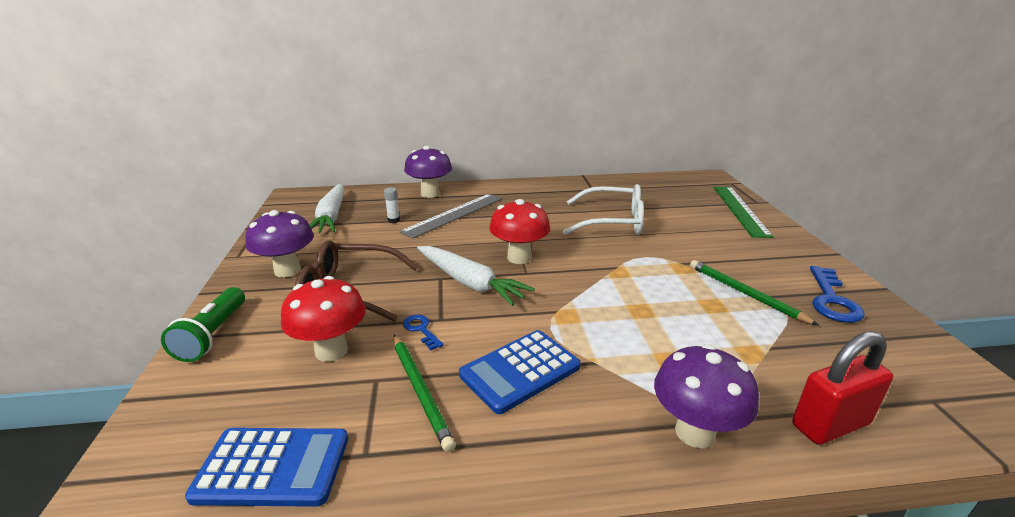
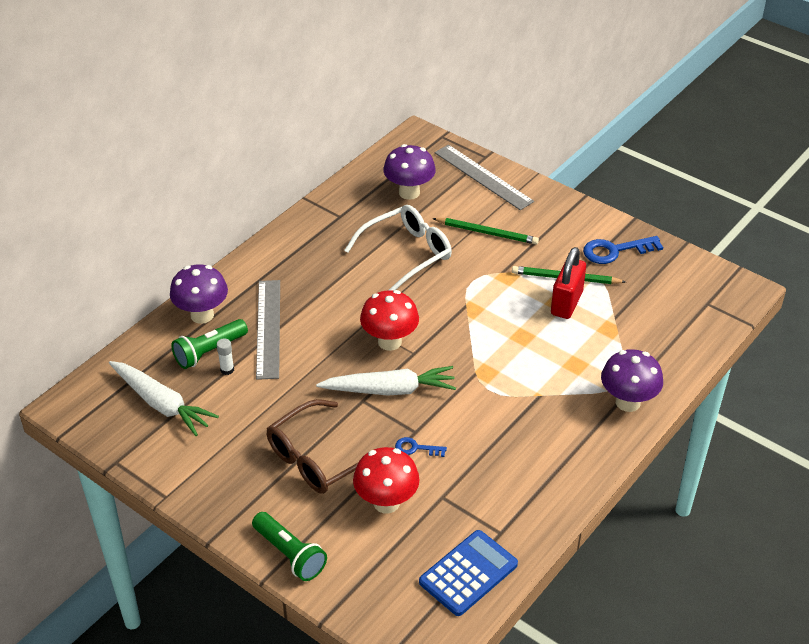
camera: 45 degrees left, 15 degrees up
purple mushroom [245,210,314,278] -> purple mushroom moved to [383,144,436,200]
green pencil [394,335,456,452] -> green pencil moved to [432,218,539,245]
blue calculator [459,330,581,414] -> none
green ruler [714,187,774,238] -> grey ruler [435,145,534,210]
red padlock [792,331,893,445] -> red padlock moved to [551,247,586,319]
blue key [810,266,865,323] -> blue key turned 105 degrees clockwise [583,236,663,264]
none -> green flashlight [171,319,248,369]

